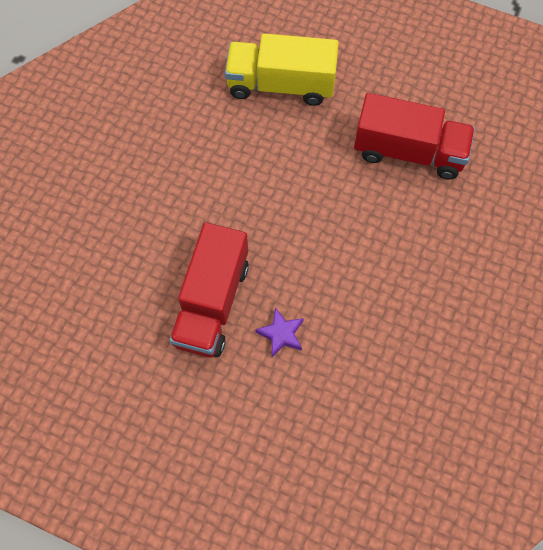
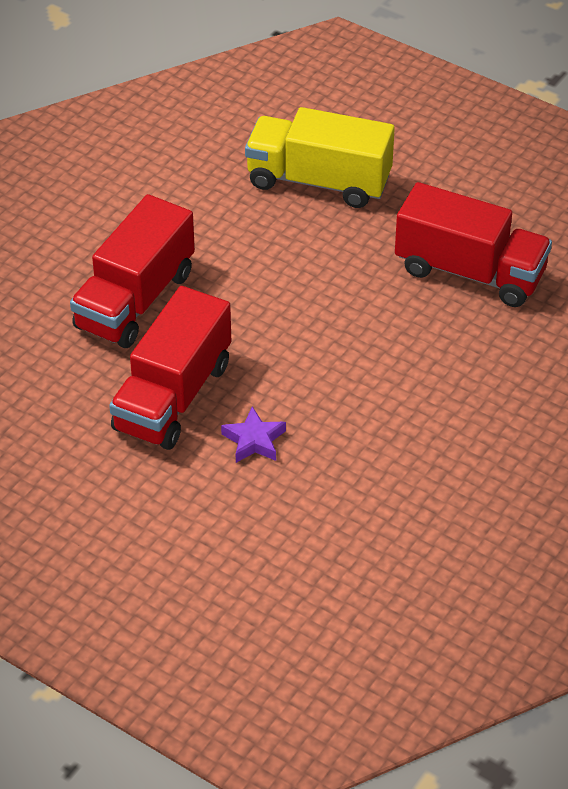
camera: 10 degrees right, 20 degrees down
none -> red truck [70,194,195,348]

